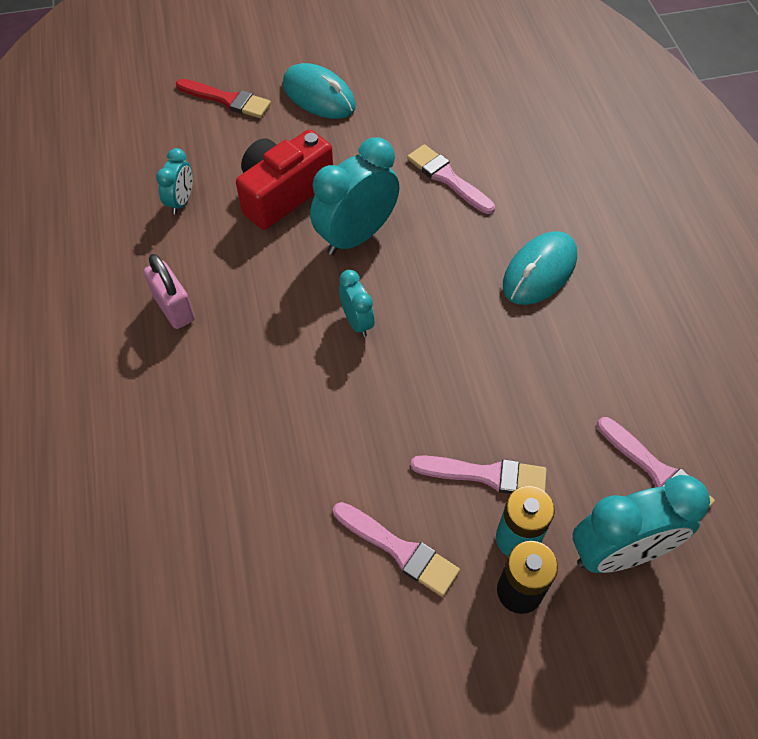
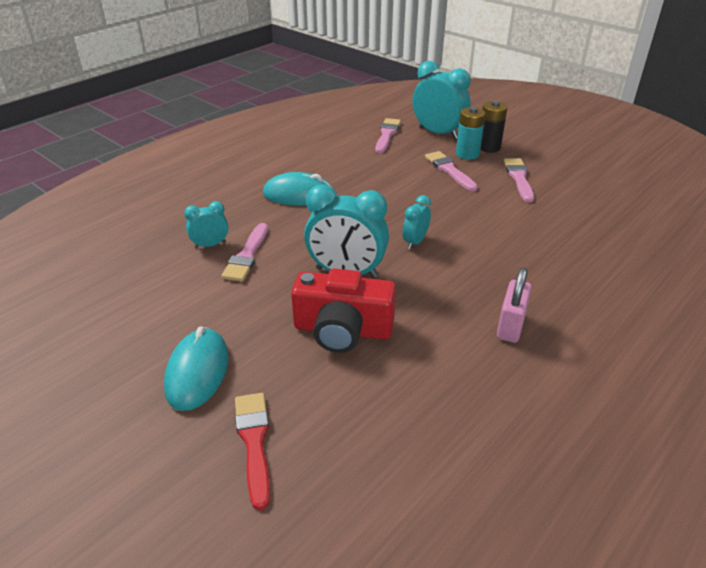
camera: 125 degrees left, 20 degrees down
turquoise clock [156,148,193,214] -> turquoise clock moved to [184,201,228,249]

